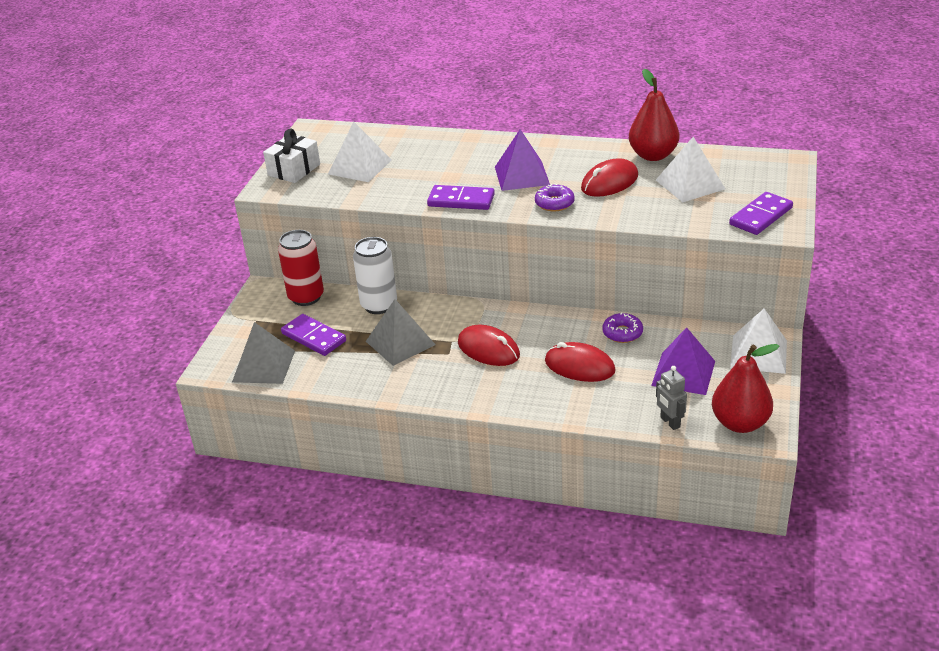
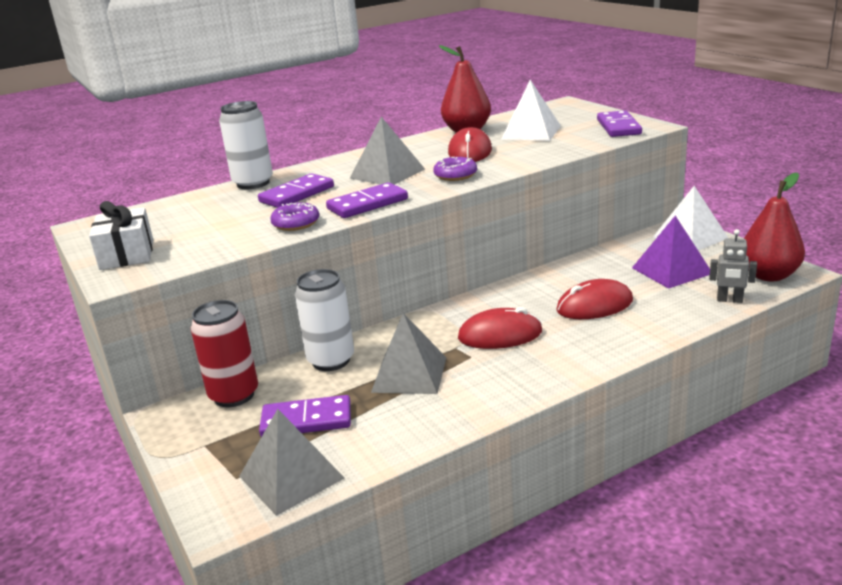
camera: 45 degrees left, 10 degrees down
white pyramid [328,122,391,182] -> none
purple pyramid [495,129,550,191] -> grey pyramid [350,117,425,185]
purple donut [602,312,643,343] -> purple donut moved to [270,202,319,231]
none -> white can [219,101,273,189]
none -> purple domino [258,173,334,208]

